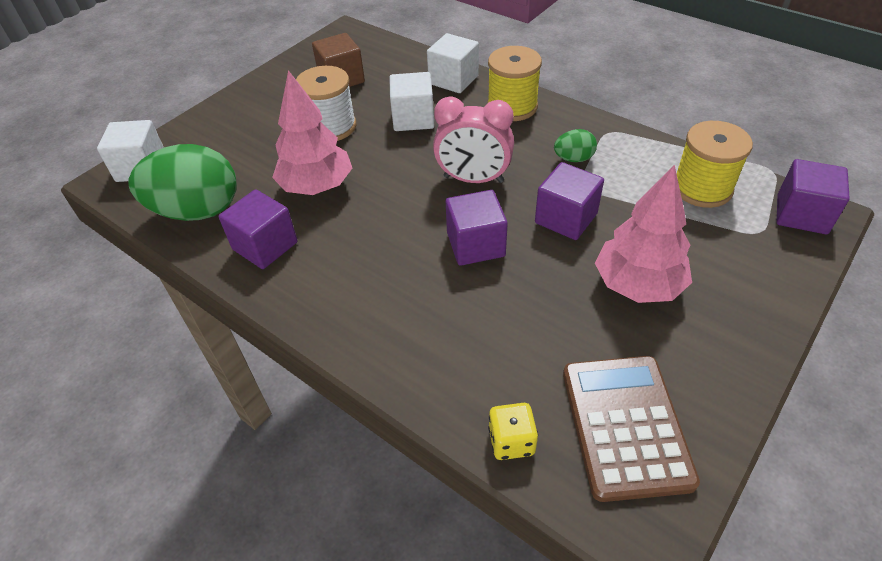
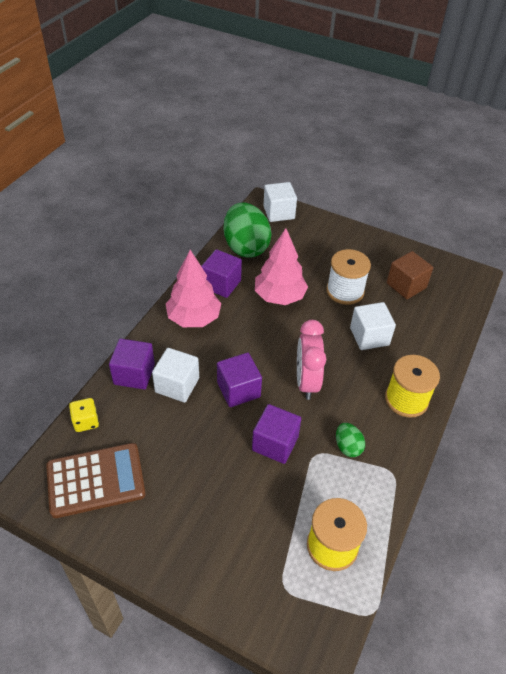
camera: 75 degrees right, 0 degrees up
white cube [427,33,479,93] -> white cube moved to [152,348,199,402]
pink tree [595,165,692,303] -> pink tree moved to [166,250,221,327]
purple cube [776,159,850,234] -> purple cube moved to [109,339,155,389]

